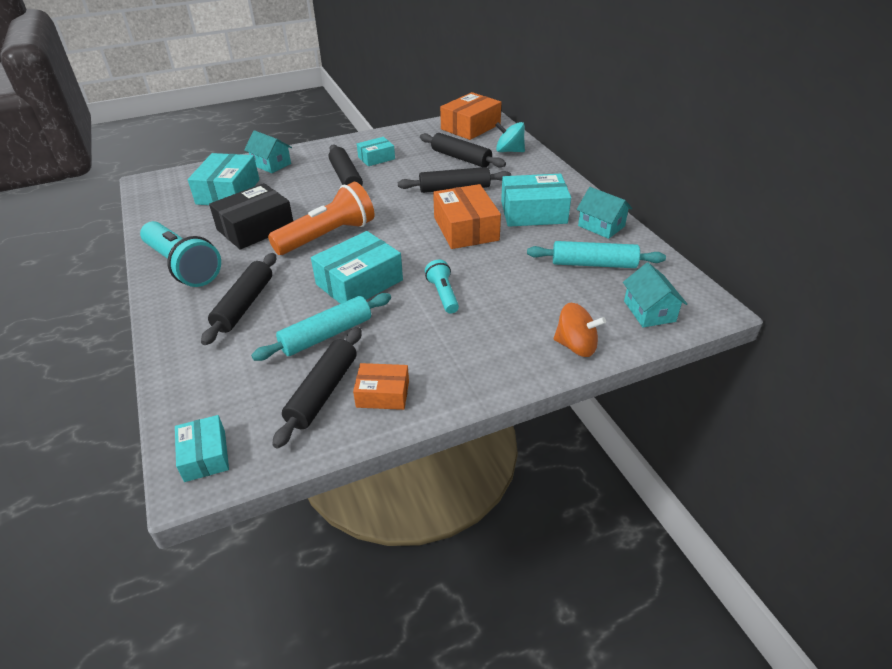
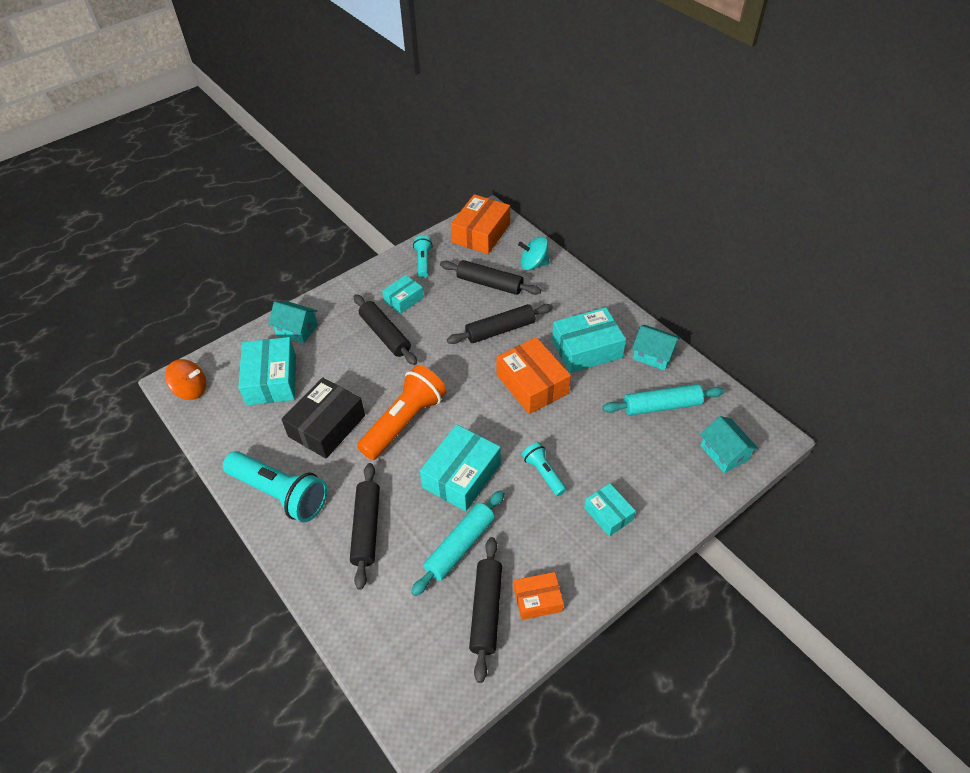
camera: 15 degrees left, 10 degrees up
turquoise box [175,415,229,482] -> turquoise box moved to [584,483,636,536]
orange spinning top [554,303,606,357] -> orange spinning top moved to [165,359,206,400]
none -> turquoise flashlight [413,235,433,278]

